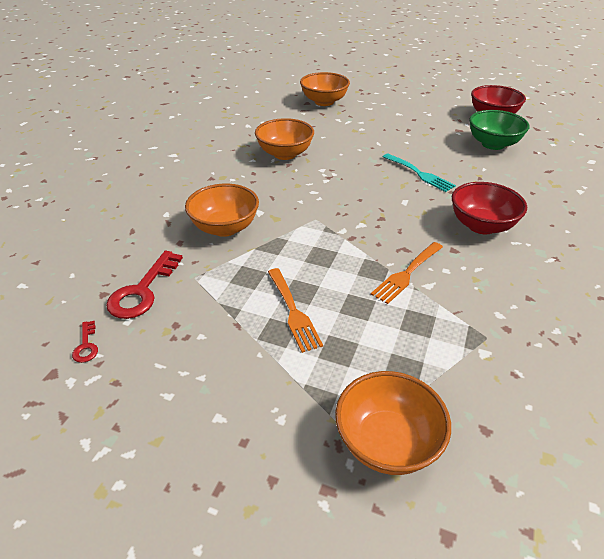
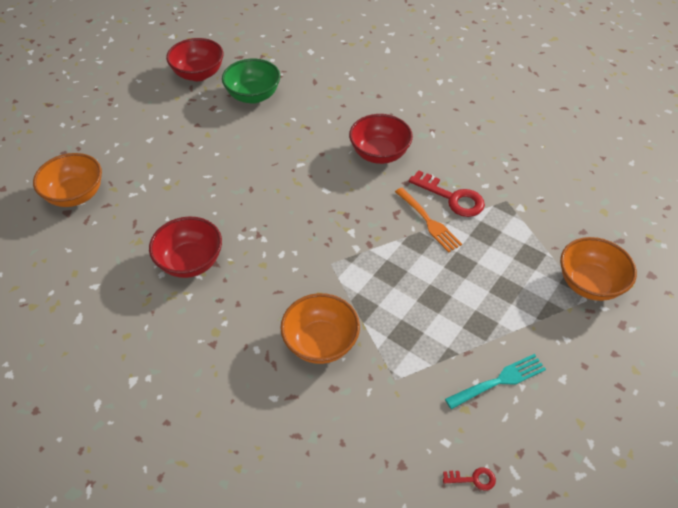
camera: 75 degrees left, 10 degrees up
red key [106,251,183,319] -> red key moved to [409,170,485,217]
orange bowl [255,118,314,160] -> red bowl [149,217,222,278]
orange fork [268,268,323,353] -> none
turquoise fork [383,154,456,192] -> turquoise fork moved to [445,354,546,409]

